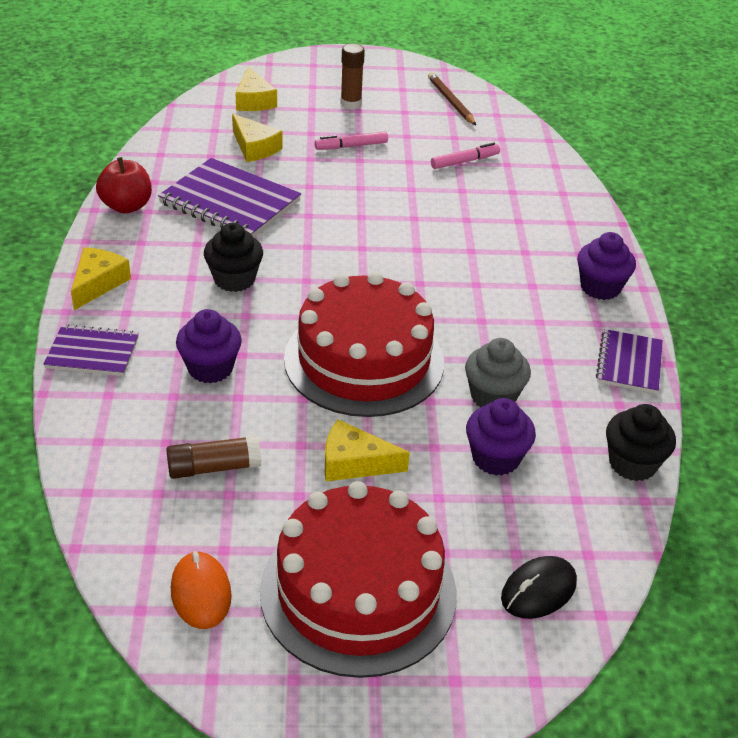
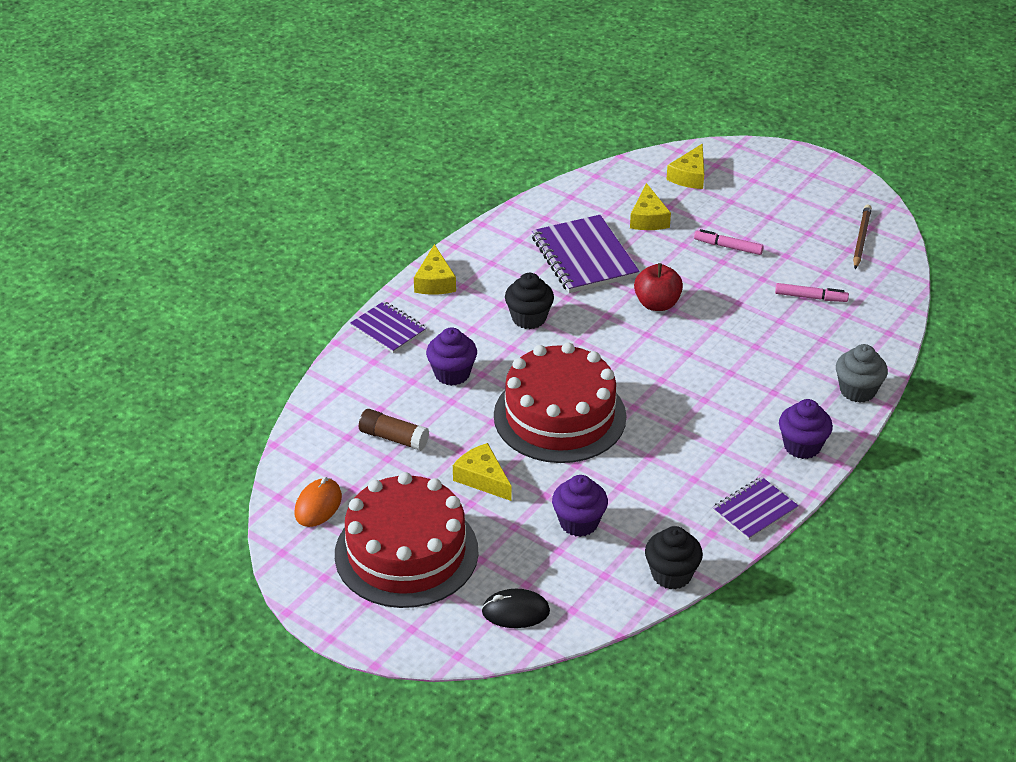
camera: 40 degrees right, 0 degrees up
yellow cheese [71,247,131,310] -> yellow cheese turned 120 degrees clockwise [414,244,456,295]
red apple [96,157,152,213] -> red apple moved to [634,263,683,311]
brown glue stick [340,44,365,109] -> none
grey cupcake [465,338,531,408] -> grey cupcake moved to [836,344,888,403]

